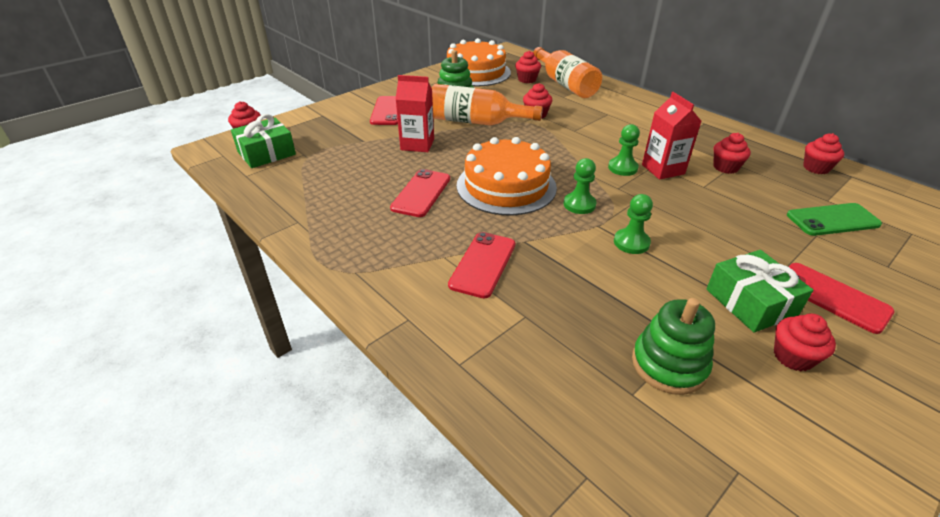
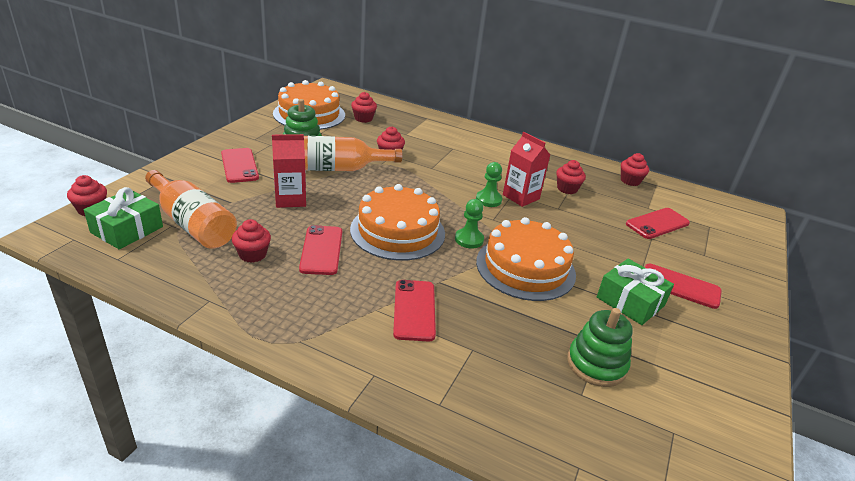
camera: 25 degrees left, 5 degrees down
orange bottle [533,47,602,98] -> orange bottle moved to [145,170,237,249]
green pawn [614,194,653,254] -> orange cake [476,217,576,301]
red cupcake [774,314,836,371] -> red cupcake moved to [232,219,271,263]
green phone [787,203,882,236] -> red phone [626,208,690,239]

